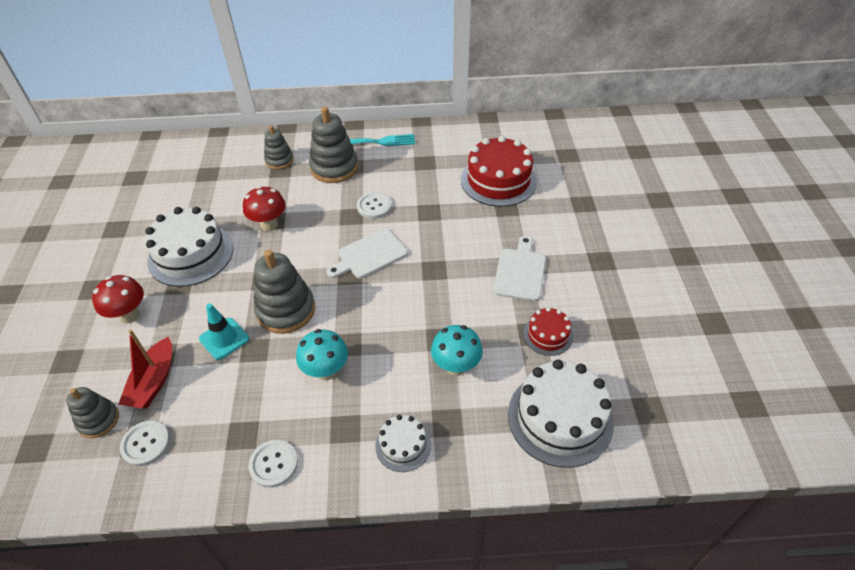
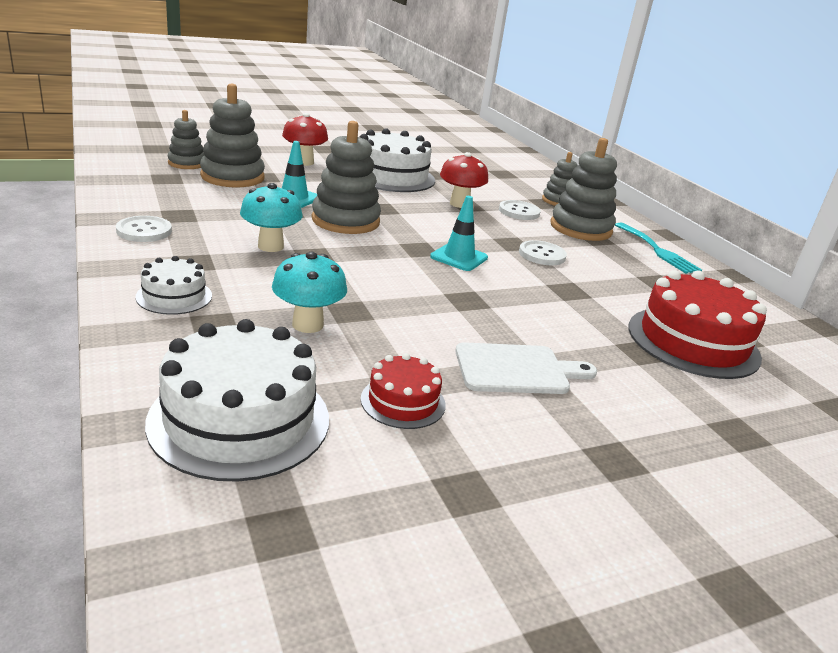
camera: 65 degrees right, 20 degrees down
red boat [118,330,172,409] -> grey stacking toy [200,84,265,187]
white button [120,421,170,466] -> white button moved to [499,200,541,220]
white cutting board [326,228,408,279] -> turquoise traffic cone [430,196,488,271]

